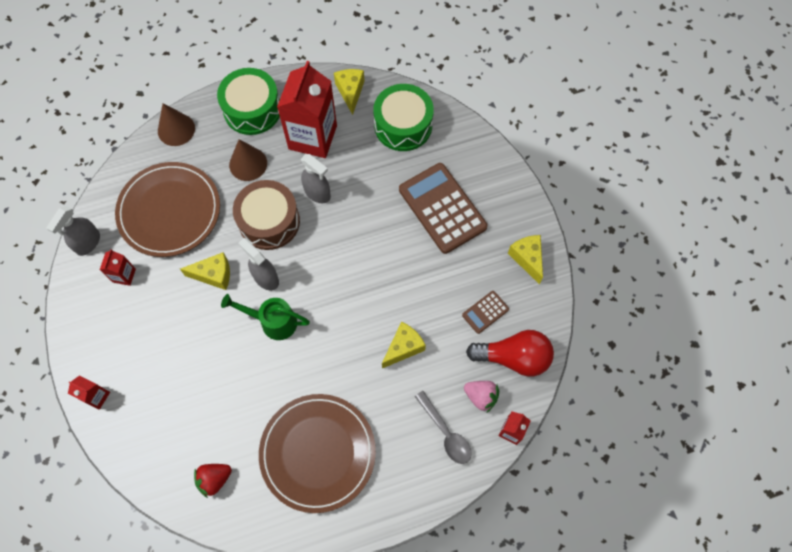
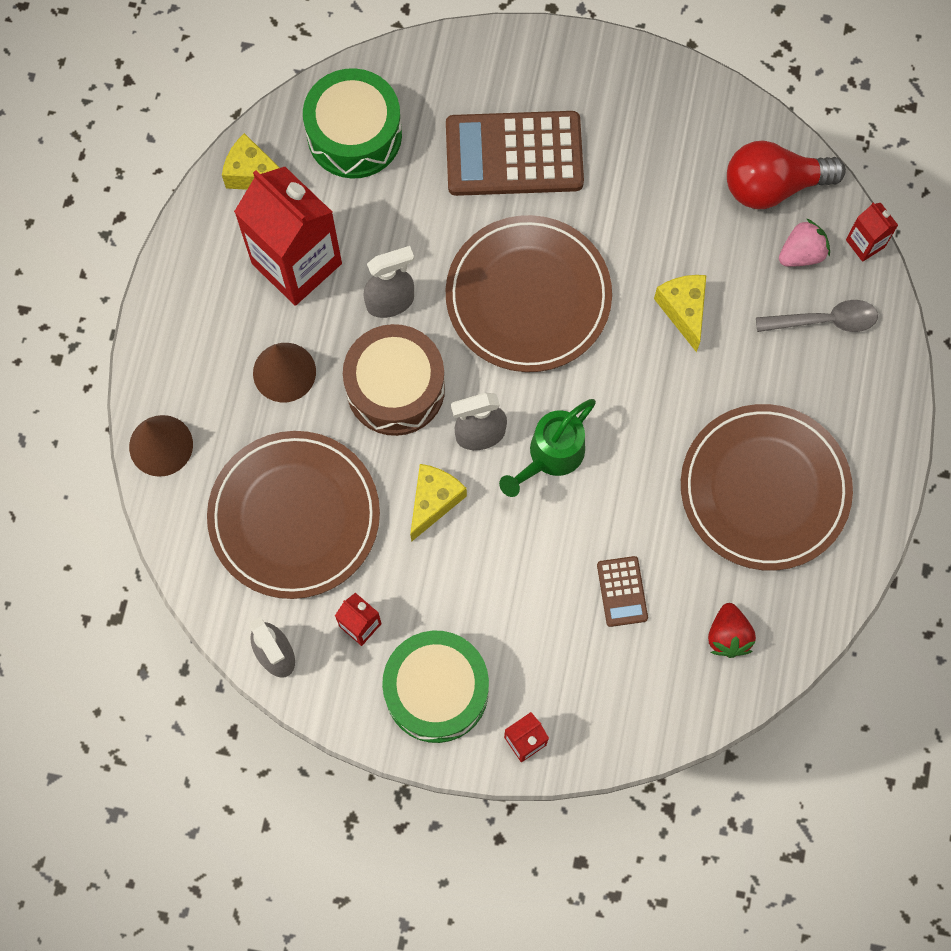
camera: 60 degrees left, 5 degrees up
green drum [217,68,280,135] -> green drum moved to [382,630,489,743]
brown calculator [462,291,509,334] -> brown calculator moved to [597,556,648,627]
red light bulb [466,330,554,377] -> red light bulb turned 135 degrees counterclockwise [727,140,846,209]
yellow cheese [508,235,543,284] -> none
none -> brown plate [446,215,612,372]

